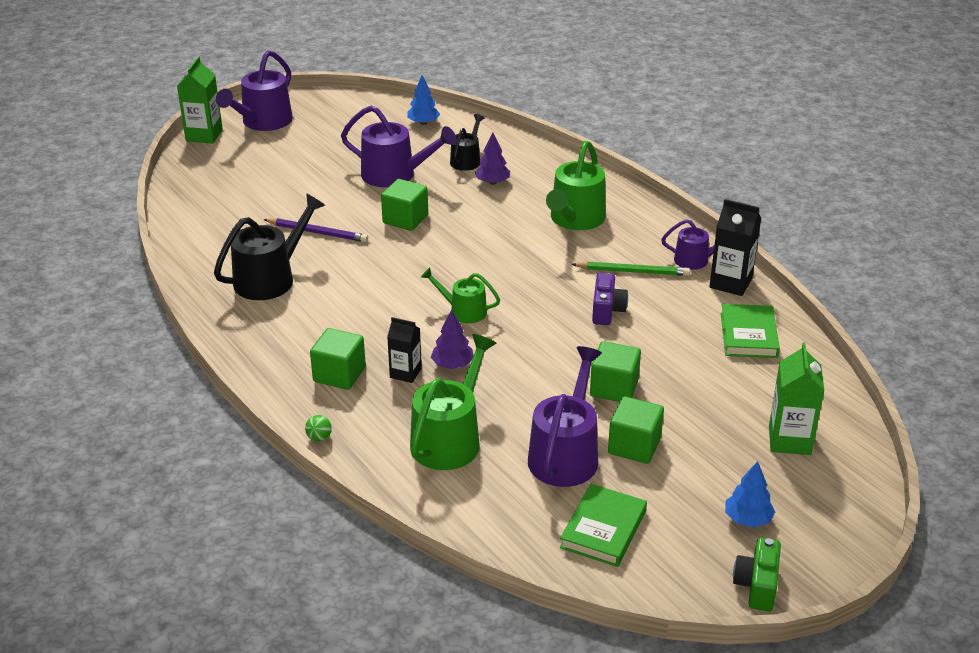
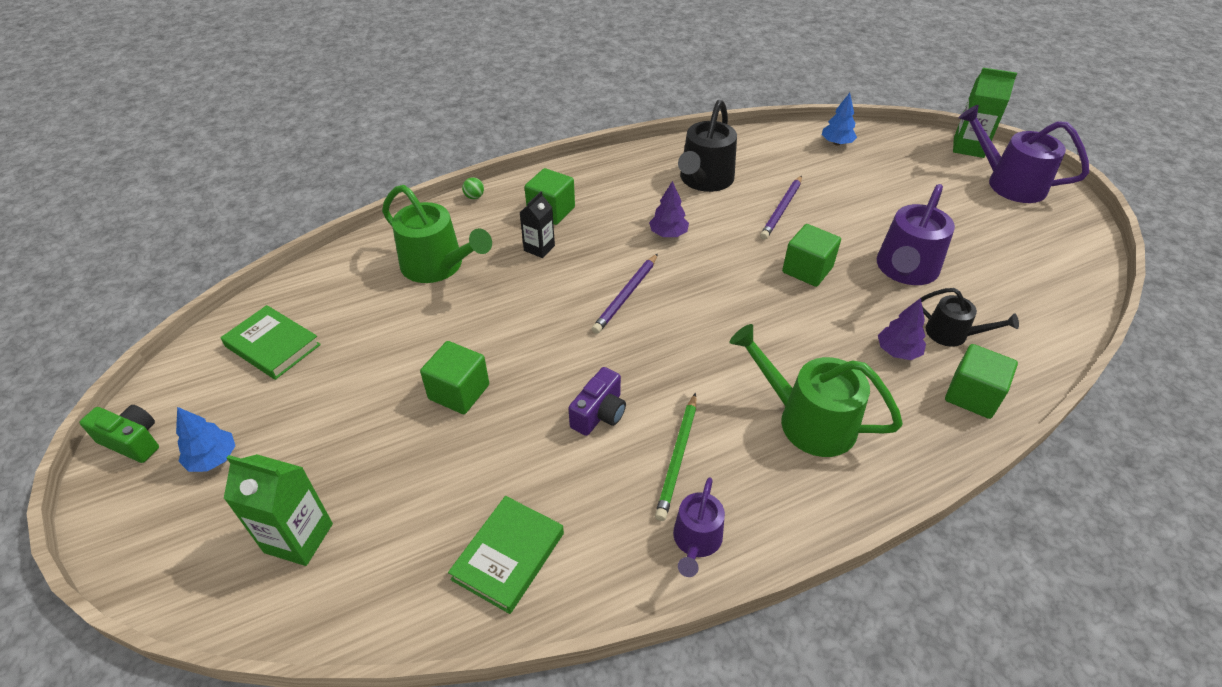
camera: 100 degrees right, 10 degrees up
black watering can [214,193,326,300] -> black watering can turned 60 degrees clockwise [678,100,737,192]
blue tree [407,75,440,125] -> blue tree moved to [822,93,857,146]
green watering can [421,268,500,323] -> purple pencil [592,254,658,334]
purple tree [431,309,474,369] -> purple tree moved to [649,181,689,237]
purple watering can [528,346,602,487] -> none
purple camera [592,273,628,325] -> purple camera turned 75 degrees counterclockwise [568,367,626,436]
green cube [608,396,664,464] -> green cube moved to [945,344,1018,419]
black carton [709,199,761,296] -> none
green book [721,304,780,358] -> green book turned 75 degrees counterclockwise [448,496,564,614]

